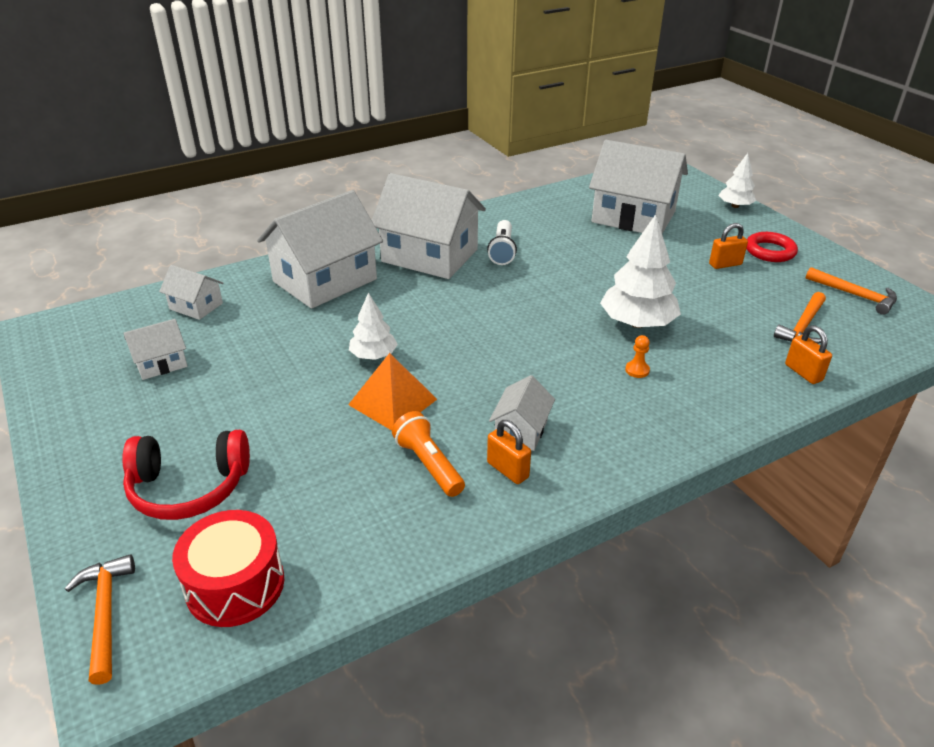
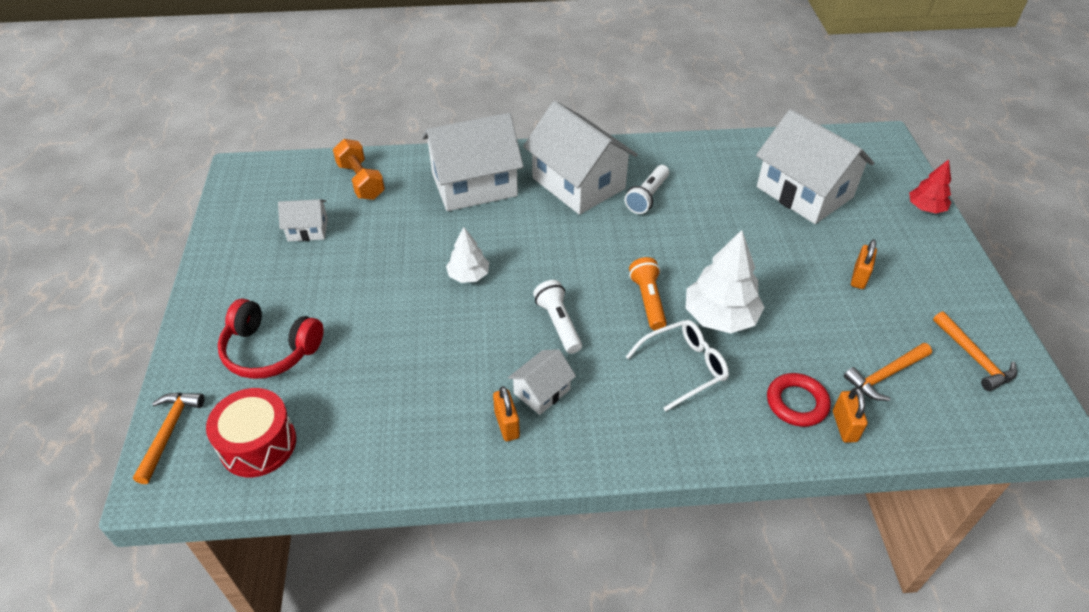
camera: 25 degrees right, 10 degrees up
white house [159,265,223,320] -> orange dumbbell [333,139,385,200]
orange pyramid [348,353,437,431] -> none
orange flashlight [392,411,465,497] -> orange flashlight moved to [629,257,667,330]
orange pawn [625,335,650,378] -> white glasses [626,320,729,411]
orange padlock [709,223,748,269] -> orange padlock turned 75 degrees counterclockwise [851,239,877,289]
white tree [719,153,756,208] -> red tree [909,159,951,213]
red ring [746,232,798,262] -> red ring moved to [767,373,831,427]
none -> white flashlight [533,280,582,354]

